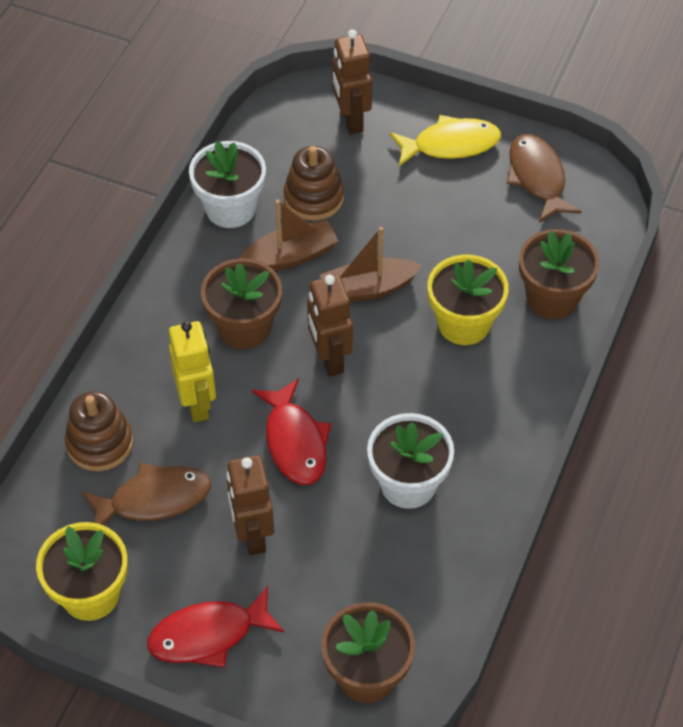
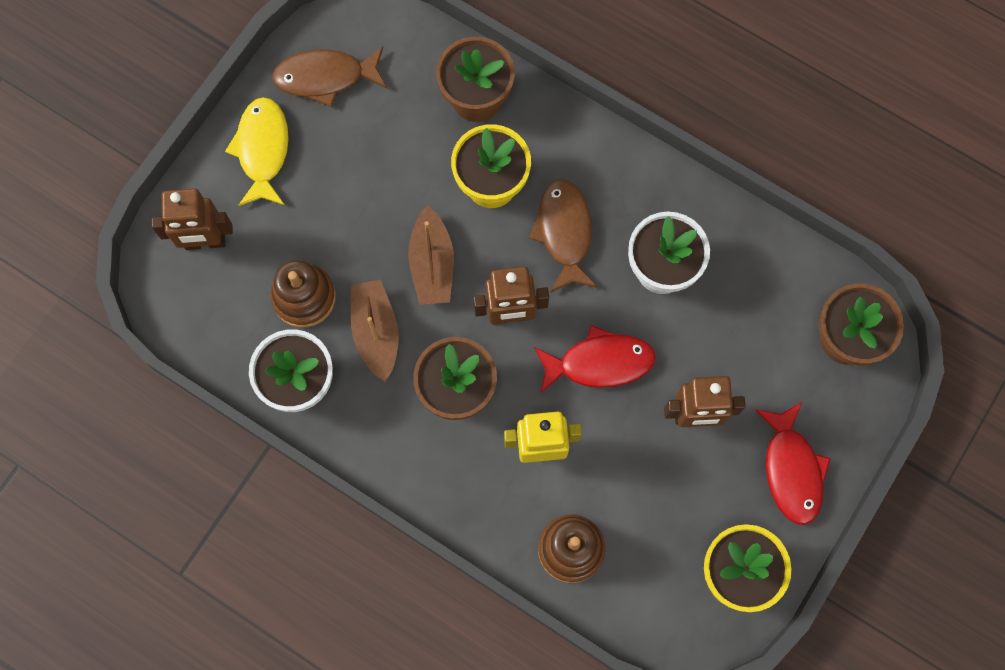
camera: 80 degrees left, 20 degrees up
brown fish [81,463,211,525] -> brown fish moved to [529,179,597,292]

